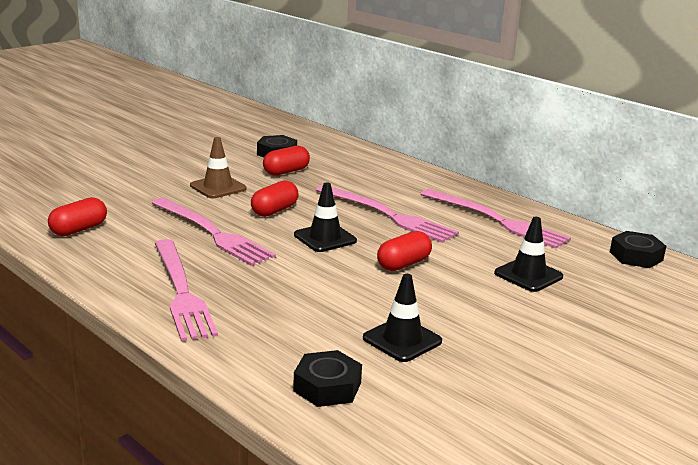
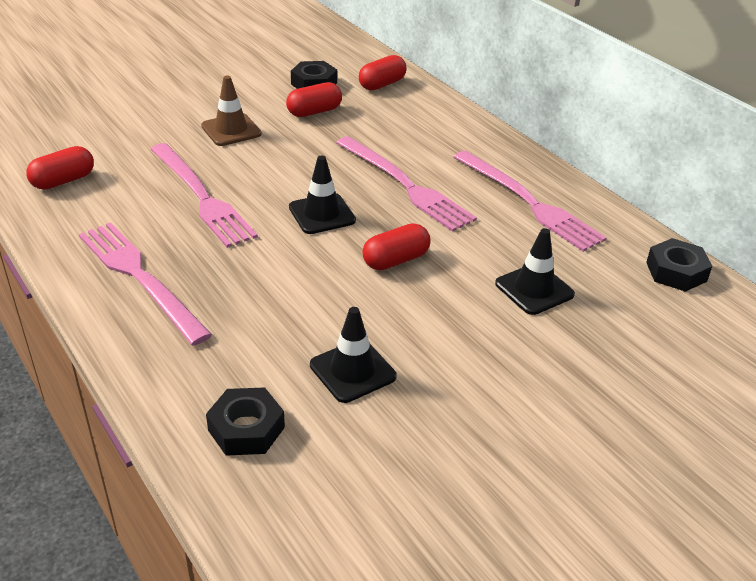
camera: 10 degrees right, 15 degrees up
pink fork [154,239,218,341] -> pink fork turned 150 degrees clockwise [79,222,212,345]
red capsule [251,180,299,217] -> red capsule moved to [359,55,406,91]

